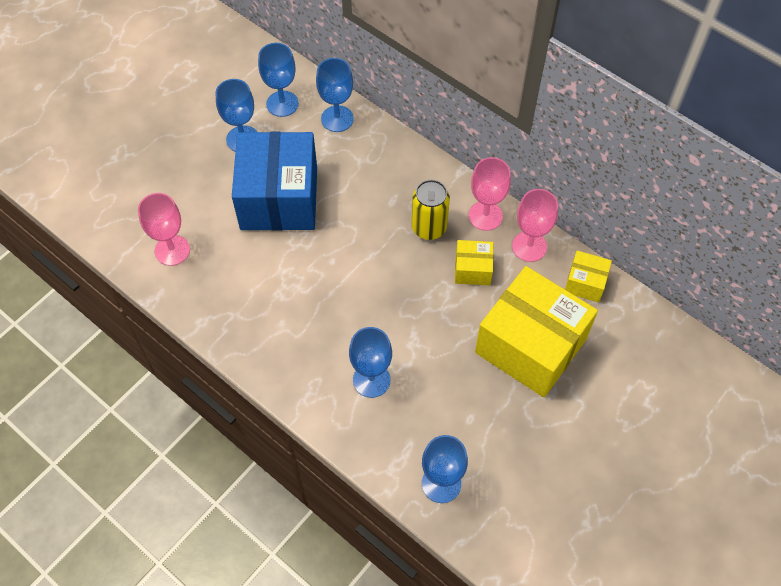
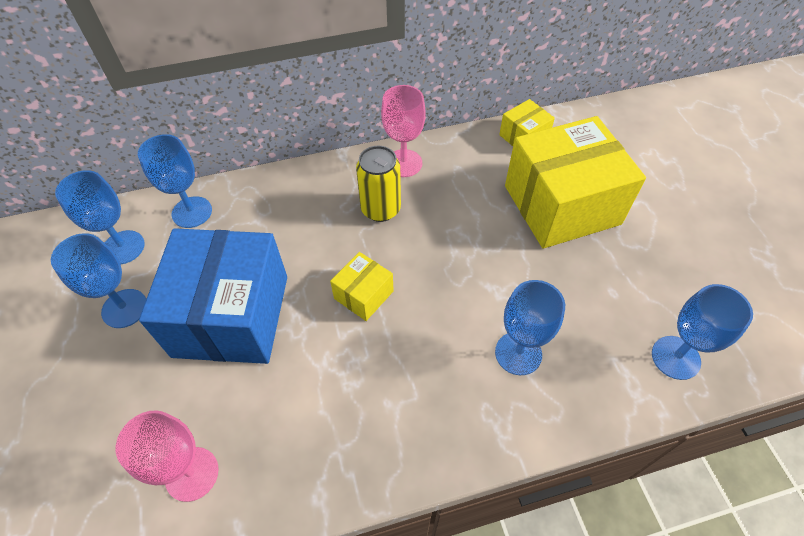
camera: 55 degrees left, 5 degrees down
blue box [232,132,317,230] -> blue box turned 60 degrees clockwise [139,228,287,364]
yellow box [455,240,493,285] -> yellow box moved to [330,252,394,321]
pink goblet [512,189,558,262] -> none

